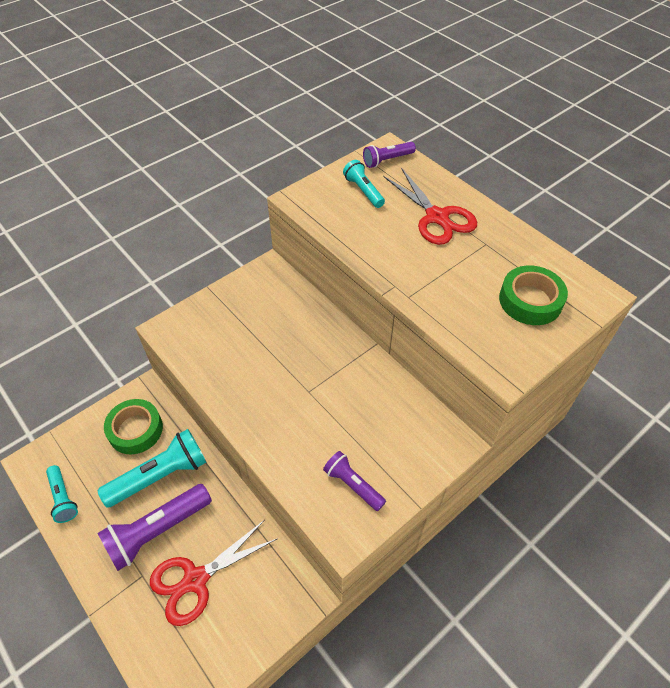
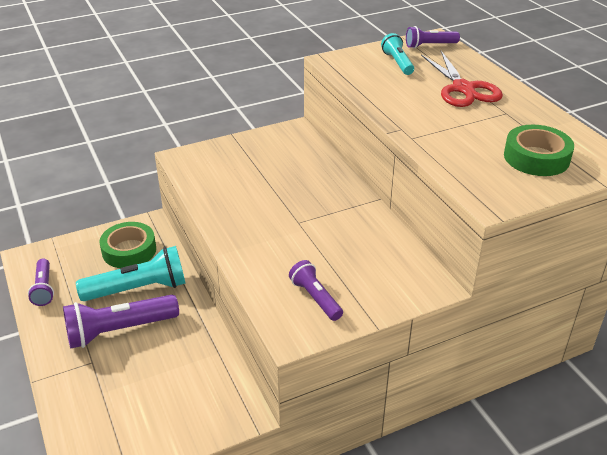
camera: 15 degrees right, 15 degrees down
turquoise flashlight [46,465,78,523] -> purple flashlight [28,258,54,306]
red scissors [150,520,278,626] -> none

